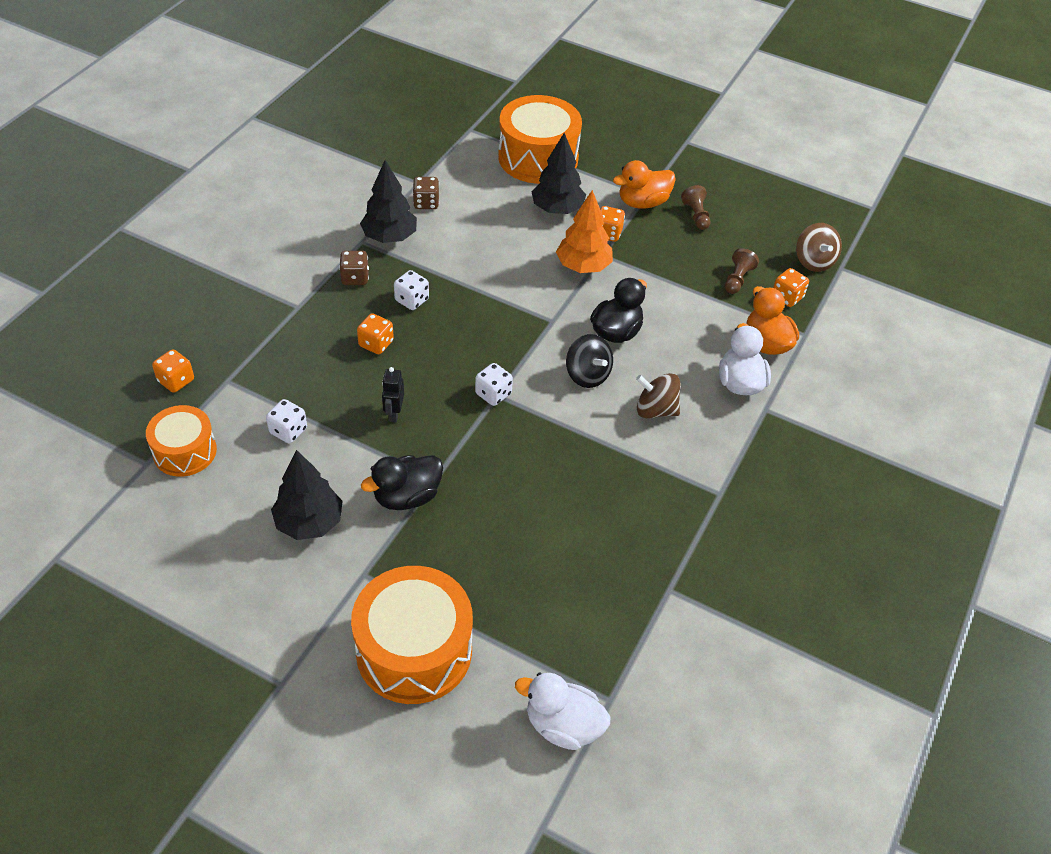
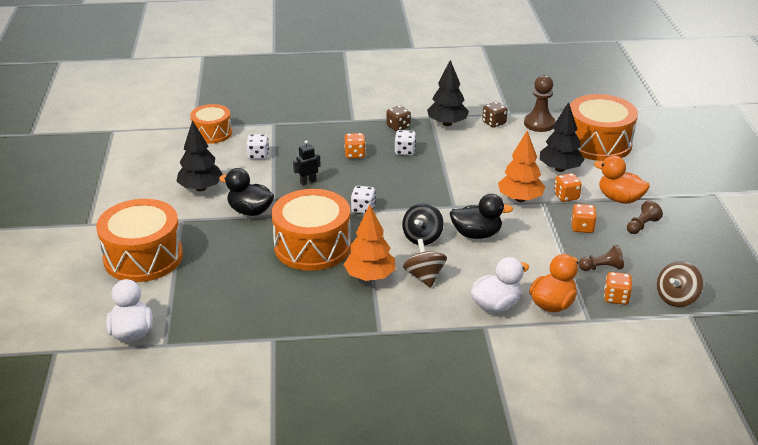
camera: 60 degrees right, 15 degrees down
orange dice [152,349,194,393] -> orange dice moved to [571,204,597,233]
none -> orange drum [272,189,351,271]
none -> orange tree [344,205,396,281]
none -> brown pawn [524,75,556,132]

